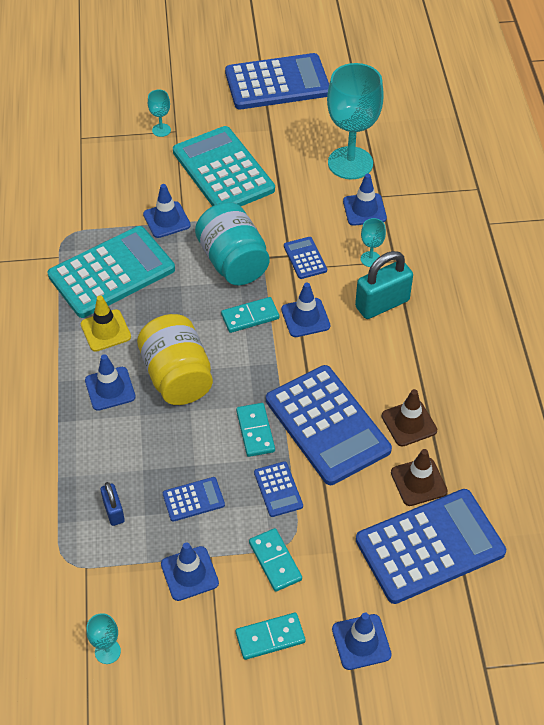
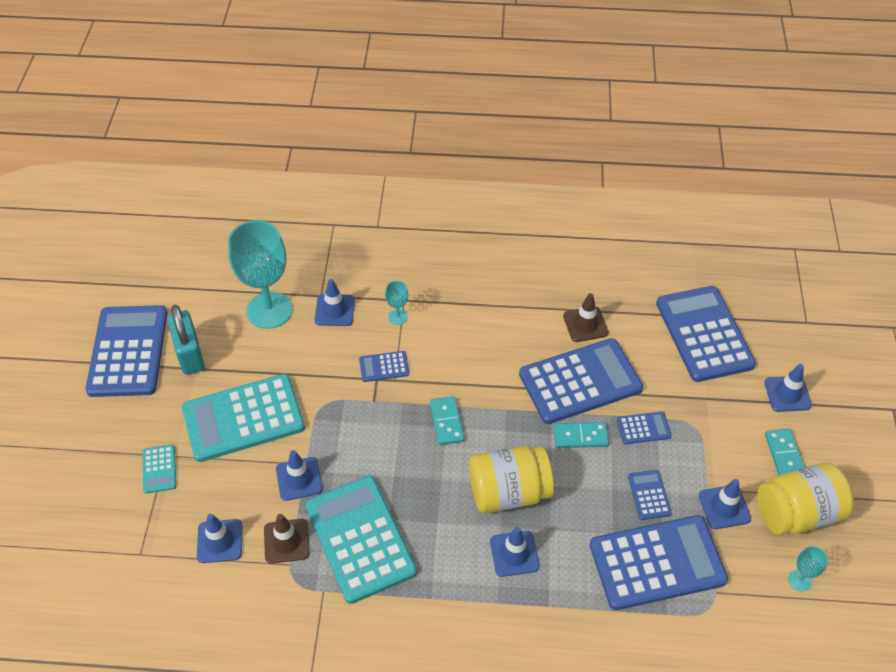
camera: 80 degrees left, 0 degrees up
yellow traffic cone [81,296,131,352] -> none
blue padlock [100,482,125,526] -> blue calculator [590,515,728,610]
turquoise goblet [148,90,171,137] -> turquoise calculator [143,444,176,494]
turquoise jar [195,202,270,285] -> none
turquoise domino [249,528,302,592] -> none
blue traffic cone [281,283,330,337] -> blue traffic cone moved to [197,514,242,563]
turquoise padlock [355,251,413,319] -> turquoise padlock moved to [167,305,205,375]
brown traffic cone [391,449,447,506] -> brown traffic cone moved to [264,514,310,564]
none -> yellow jar [757,462,854,535]

